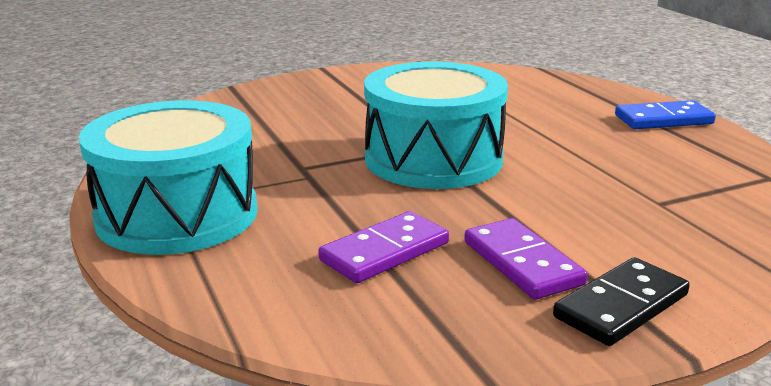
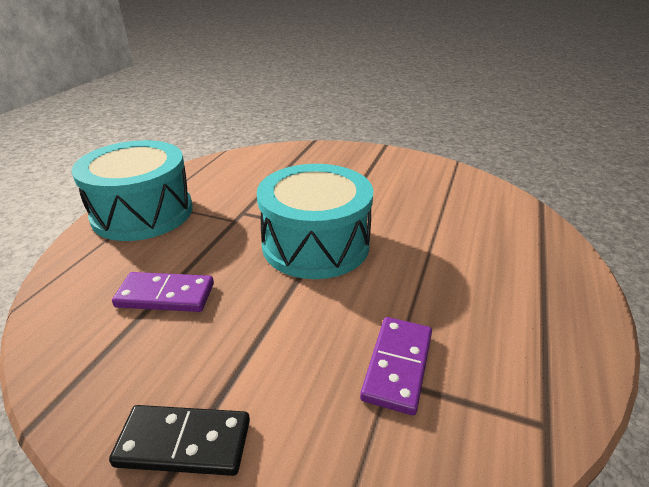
camera: 45 degrees right, 10 degrees up
purple domino [464,218,588,299] -> purple domino moved to [360,317,432,415]
blue domino [615,100,716,129] -> none

